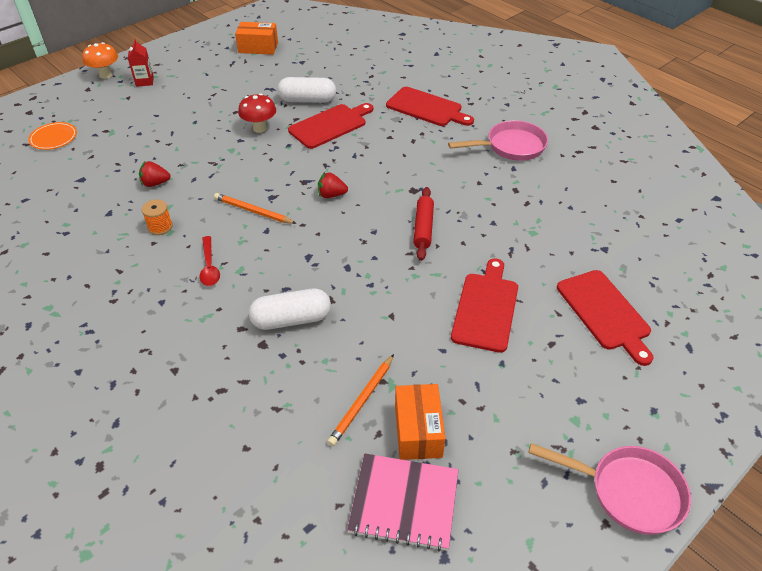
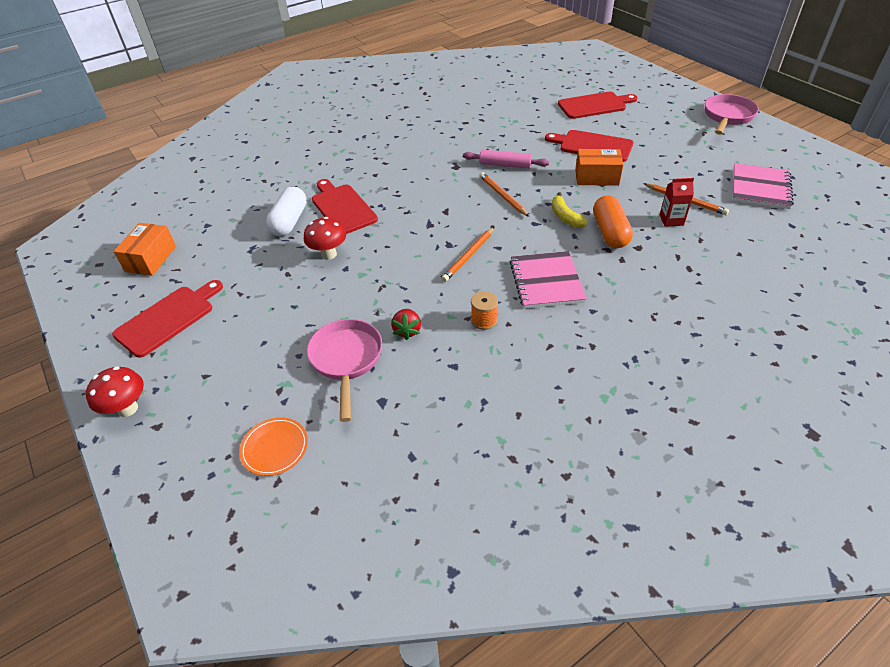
camera: 80 degrees left, 0 degrees up
orange mushroom [82,42,118,79] -> red mushroom [86,366,144,417]
red carton [128,39,154,87] -> red carton moved to [660,178,694,227]
red spoon [199,236,220,286] -> pink notebook [510,251,587,309]
white capsule [249,289,331,330] -> orange capsule [593,195,633,248]
red strawberry [318,172,348,198] -> none
red cutting board [386,87,474,126] -> red cutting board moved to [112,280,223,358]
orange box [395,384,445,460] -> orange box moved to [575,149,624,186]
red rolling pin [413,187,434,261] -> pink rolling pin [463,150,549,169]
pink pan [448,120,548,161] -> pink pan moved to [307,319,382,422]
none -> orange pencil [479,172,529,217]
none -> yellow banana [552,192,588,228]

